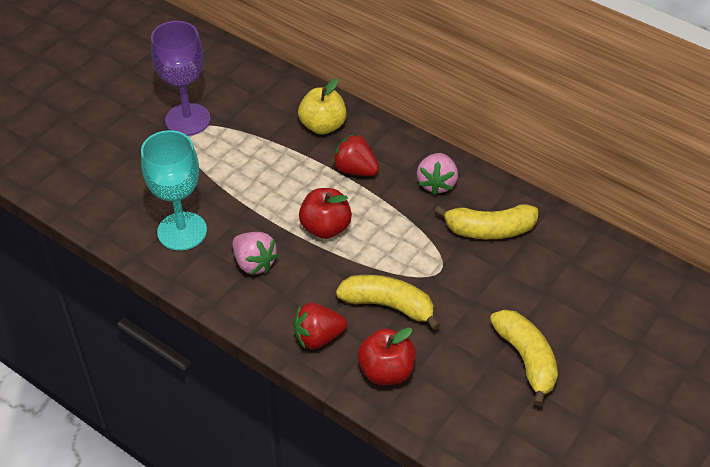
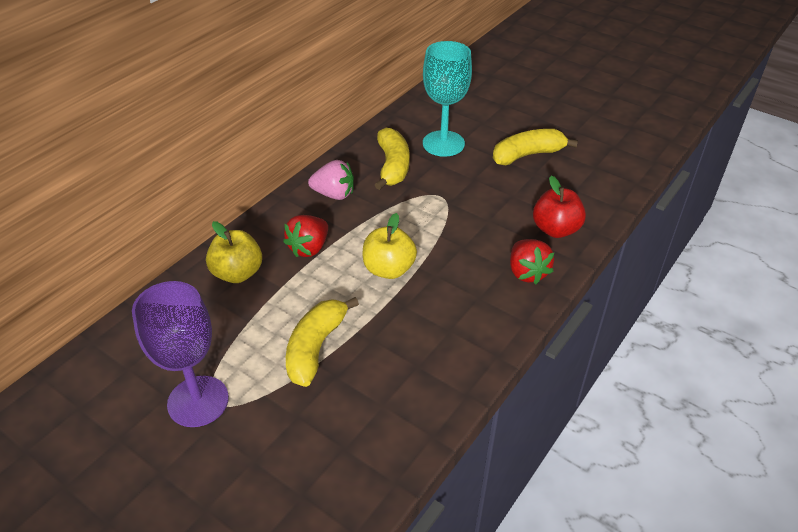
camera: 90 degrees left, 5 degrees down
turquoise goblet [141,130,207,251] -> turquoise goblet moved to [423,41,472,157]
pink strawberry [232,232,279,275] -> none
red apple [299,188,352,239] -> yellow apple [363,213,417,279]
yellow banana [336,275,440,330] -> yellow banana moved to [286,297,359,387]

